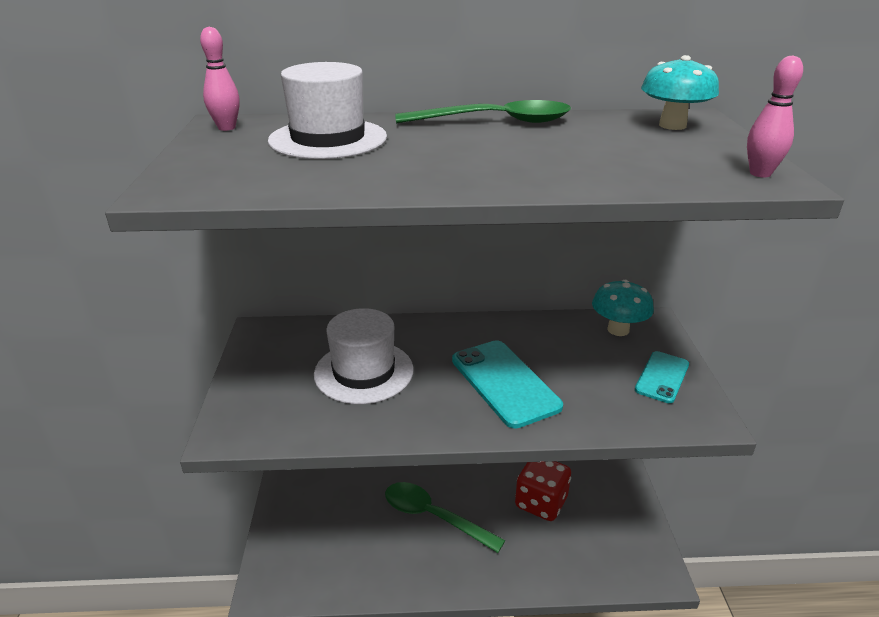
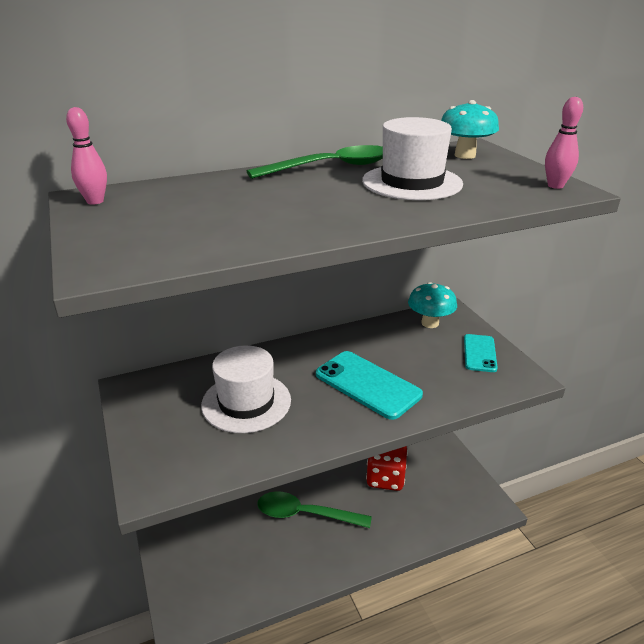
camera: 20 degrees left, 0 degrees up
white hat [268,62,387,159] -> white hat moved to [362,117,463,200]

